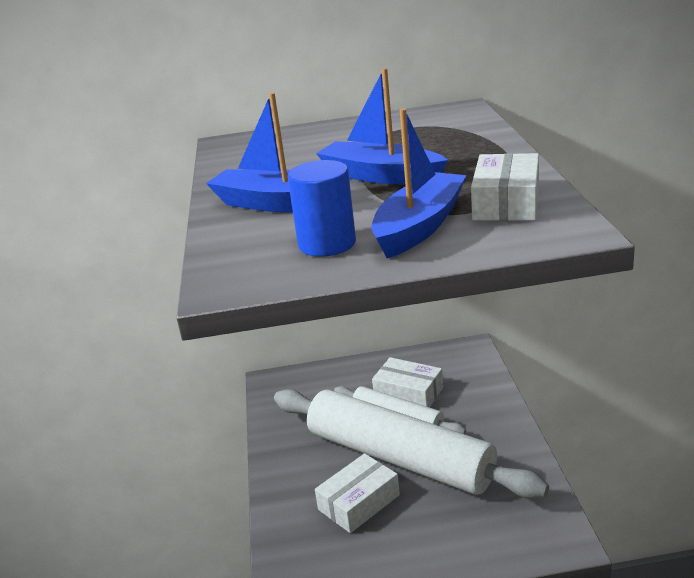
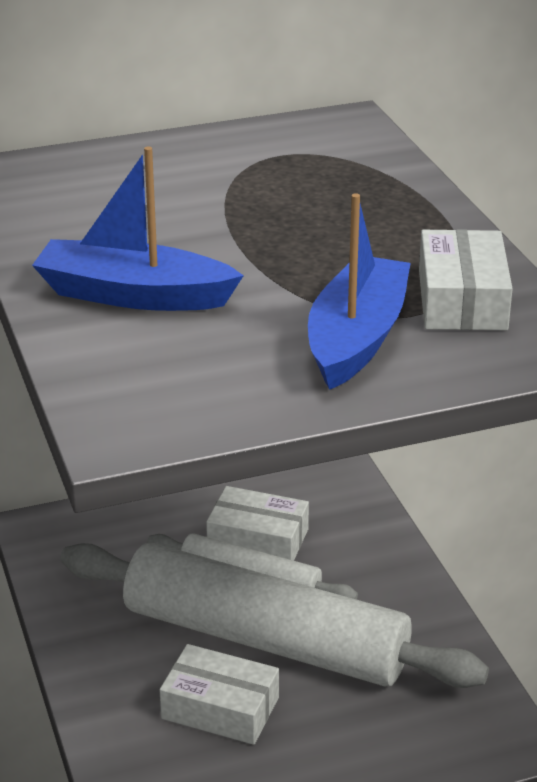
camera: 15 degrees left, 5 degrees up
blue cylinder [288,160,356,257] -> none
white box [315,453,400,533] -> white box turned 75 degrees clockwise [160,644,279,745]
blue boat [316,68,448,185] -> none

